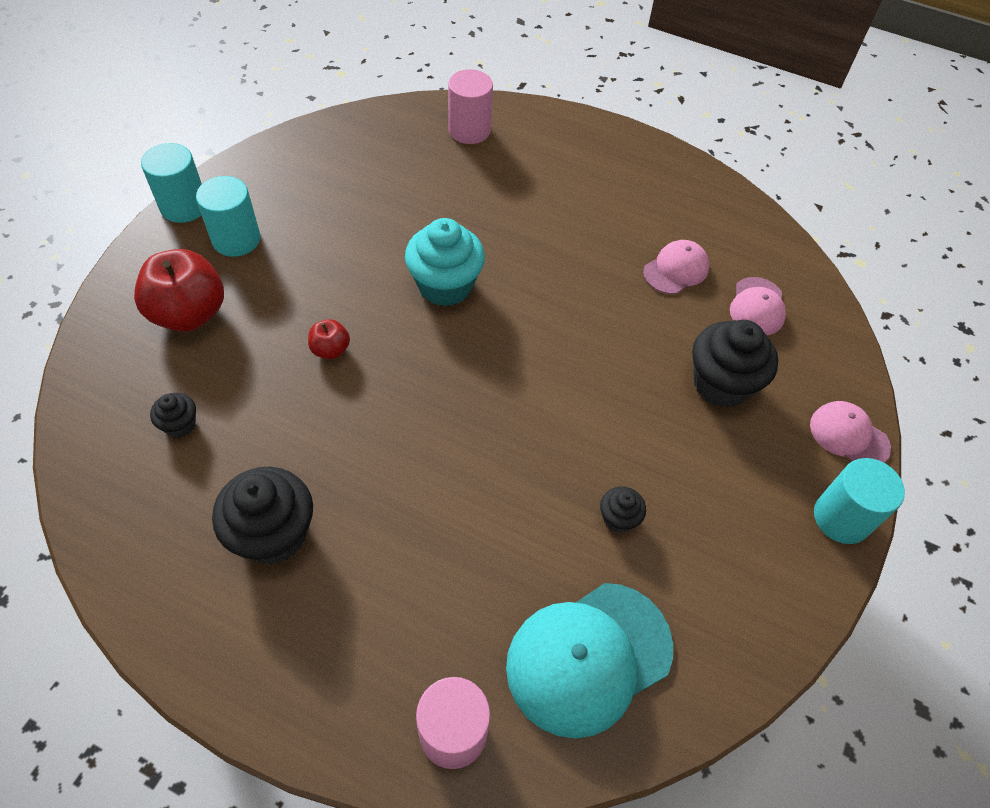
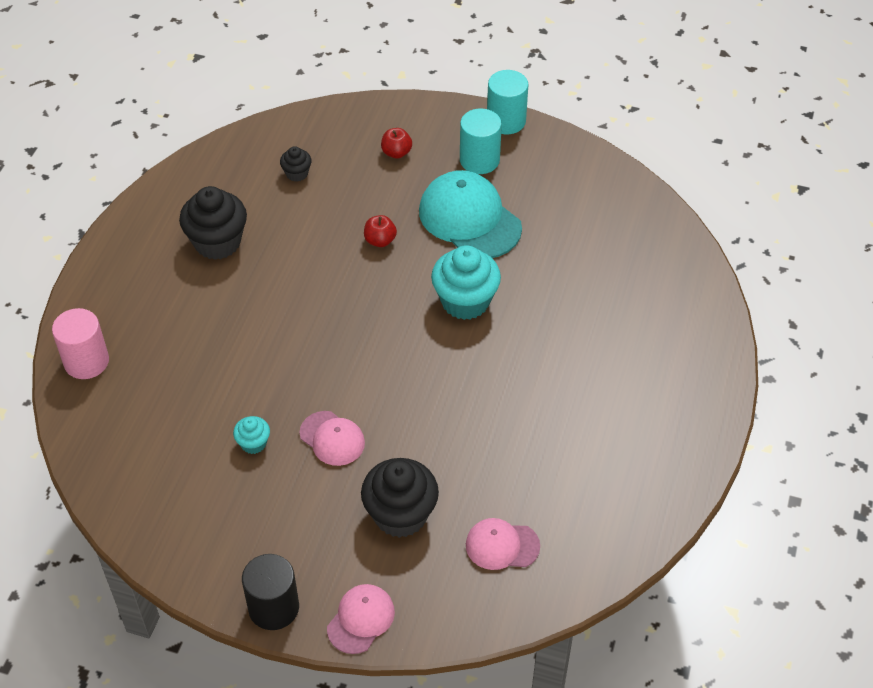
camera: 85 degrees right, 5 degrees down
red apple [134,249,224,332] -> red apple [381,128,412,159], size x0.49
pink cylinder [448,69,493,144] -> none
turquoise cap [506,583,673,738] -> turquoise cap moved to [419,170,522,258]
black cupcake [600,486,646,533] -> turquoise cupcake [233,416,270,454]
pink cap [643,240,710,294] -> pink cap moved to [300,411,365,466]
turquoise cylinder [814,458,905,544] -> black cylinder [242,554,299,630]

